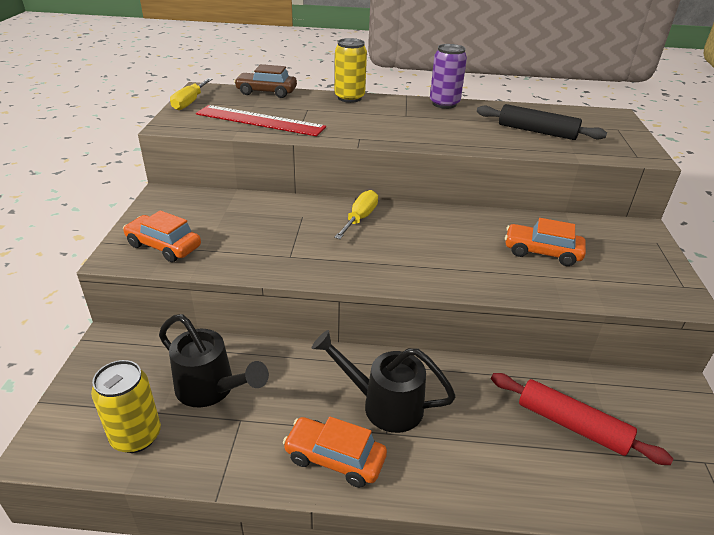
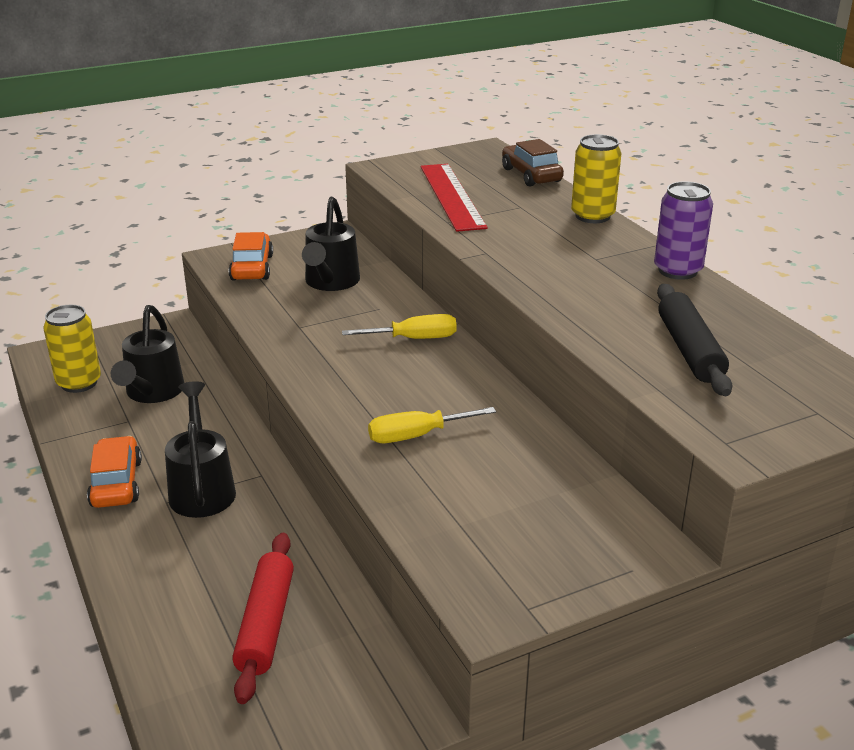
camera: 60 degrees right, 5 degrees down
yellow screwdriver [170,78,212,110] -> yellow screwdriver moved to [368,407,496,443]
orange car [505,218,586,266] -> none
none -> black watering can [302,197,360,291]

